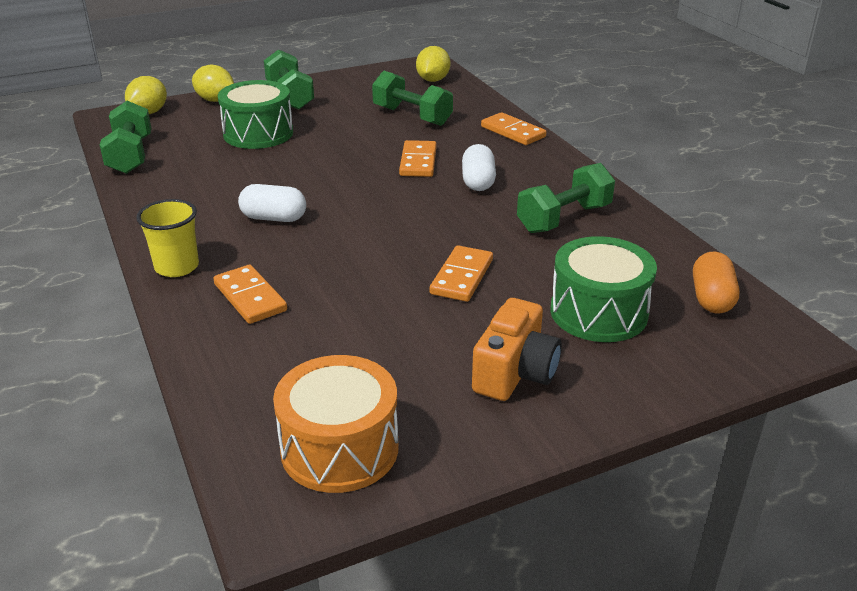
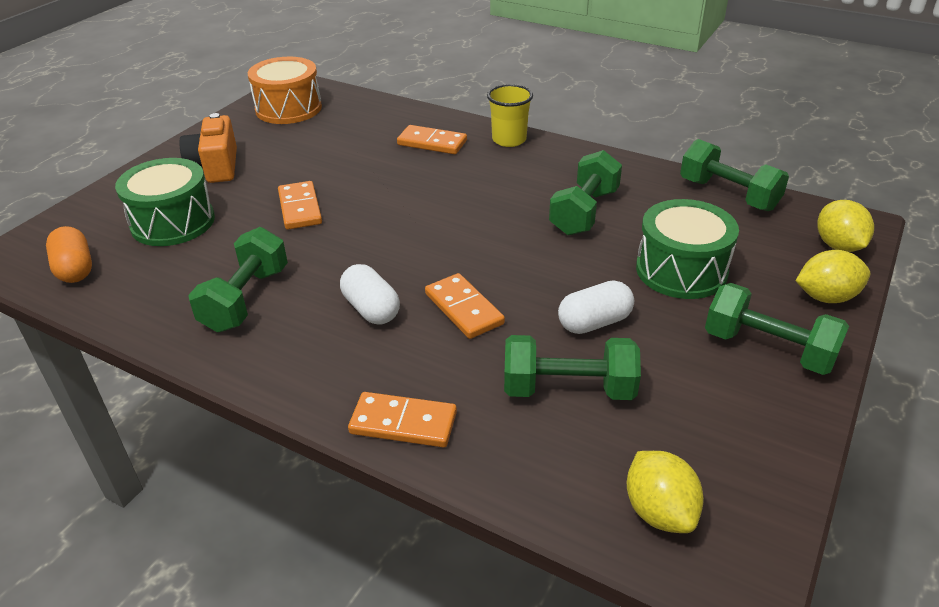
camera: 145 degrees right, 5 degrees up
white capsule [238,184,306,222] -> white capsule moved to [558,280,634,334]
none -> green dumbbell [549,150,622,236]

